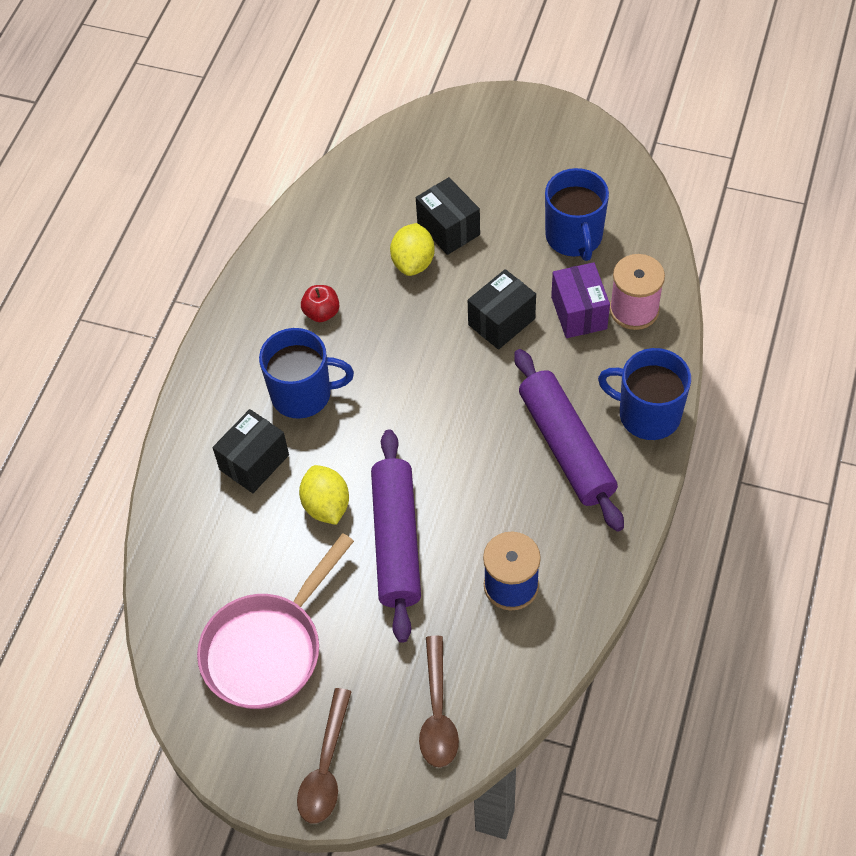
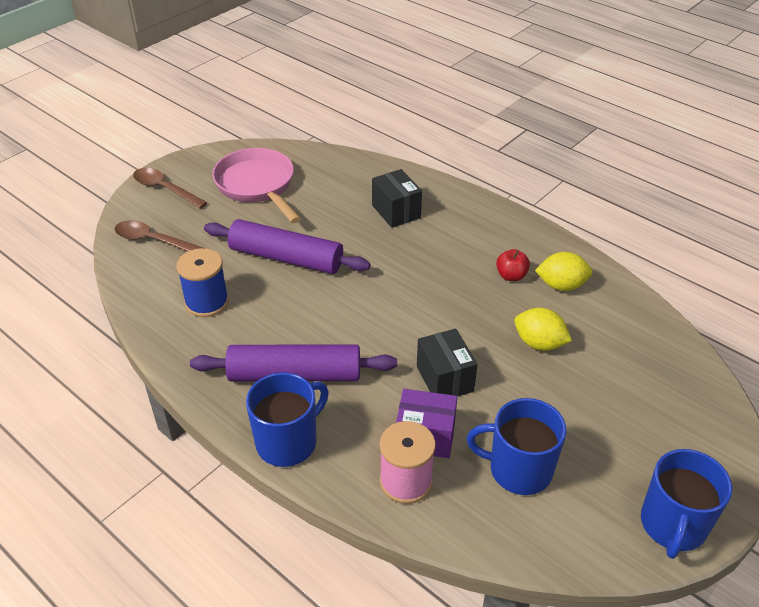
camera: 110 degrees right, 15 degrees down
blue mug [259,328,354,419] -> blue mug moved to [641,449,732,559]
yellow lemon [299,465,349,525] -> yellow lemon moved to [535,252,593,291]
black box [416,177,480,255] -> none

